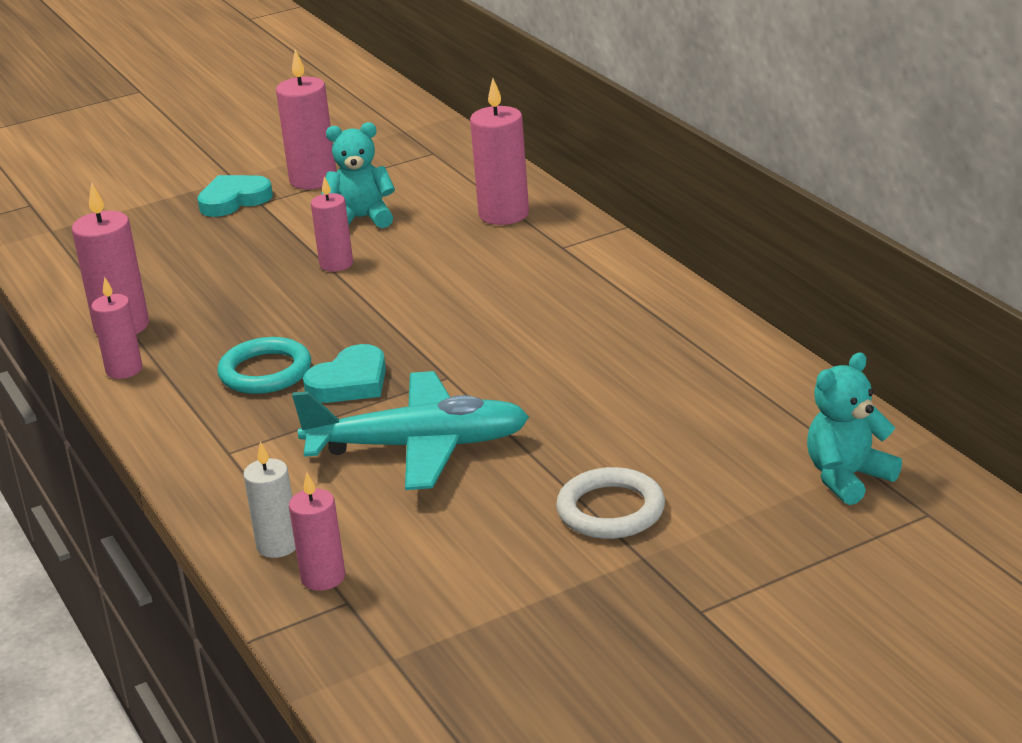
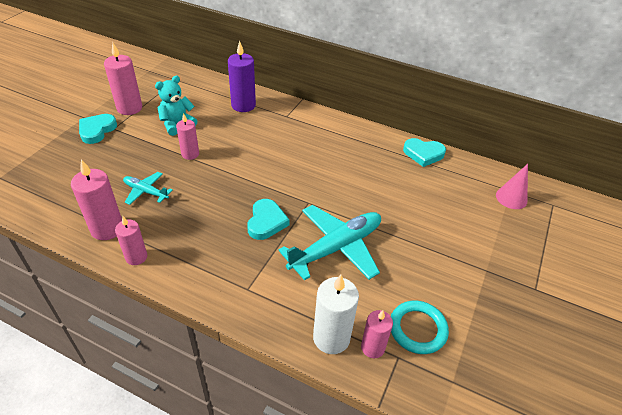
camera: 40 degrees left, 15 degrees up
turquoise ring [217,337,311,394] -> turquoise ring moved to [391,301,449,354]
white candle [243,441,296,558] -> white candle [313,274,359,354], size x1.56
pink candle [470,78,529,225] -> purple candle [228,41,256,112]
white ring [556,467,665,539] -> none
turquoise teddy bear [807,352,902,505] -> pink cone [496,164,528,209]
none -> turquoise plane [123,172,173,205]
none -> turquoise heart [403,138,446,167]

